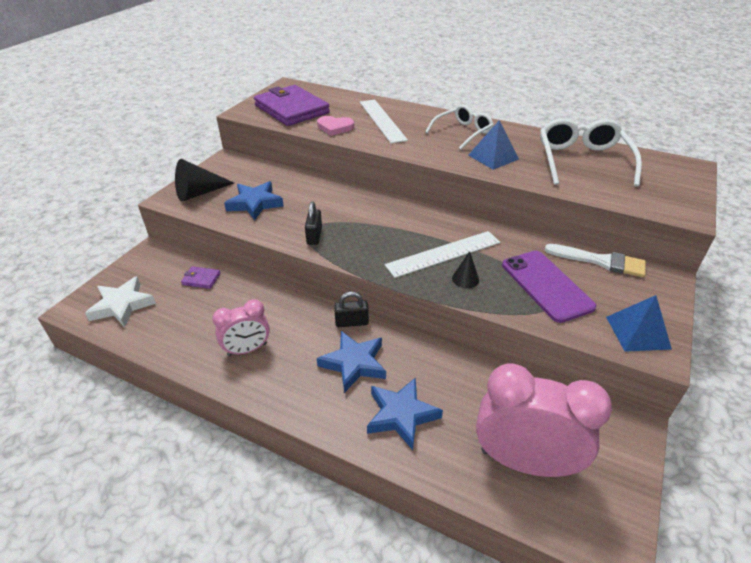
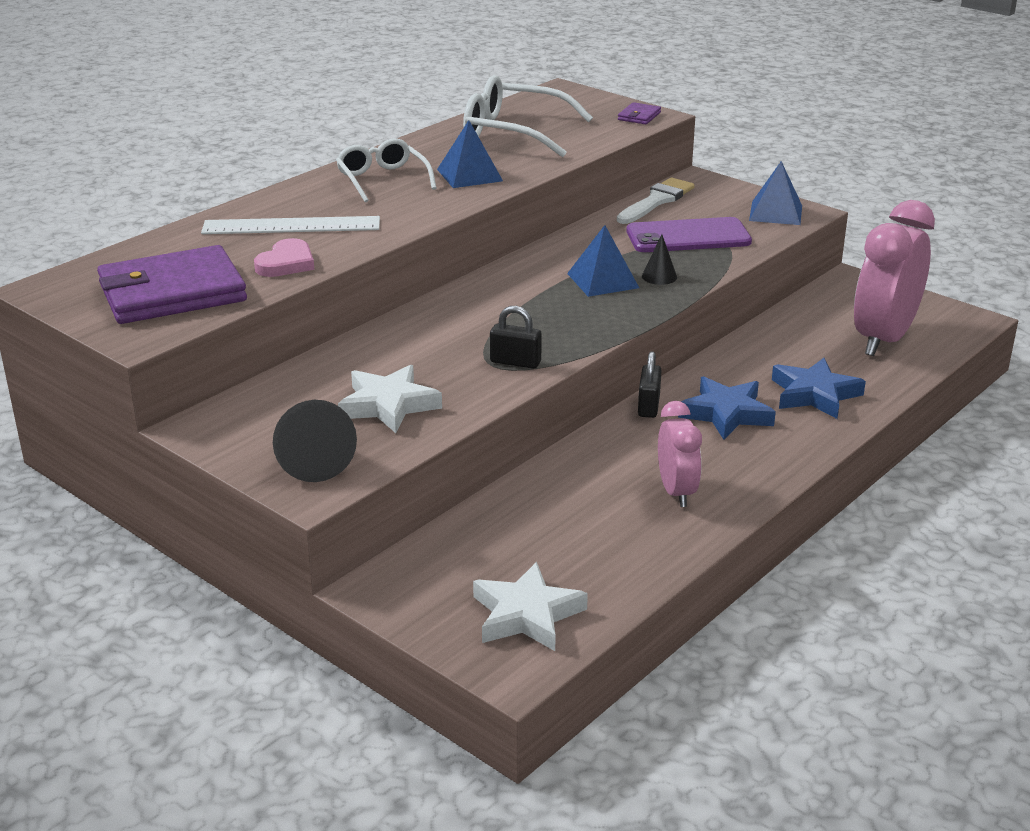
camera: 75 degrees left, 10 degrees down
purple wallet [181,266,220,289] -> purple wallet moved to [618,102,661,124]
blue star [224,181,284,220] -> white star [338,365,442,433]
white ruler [385,231,500,278] -> blue pyramid [567,225,639,297]

